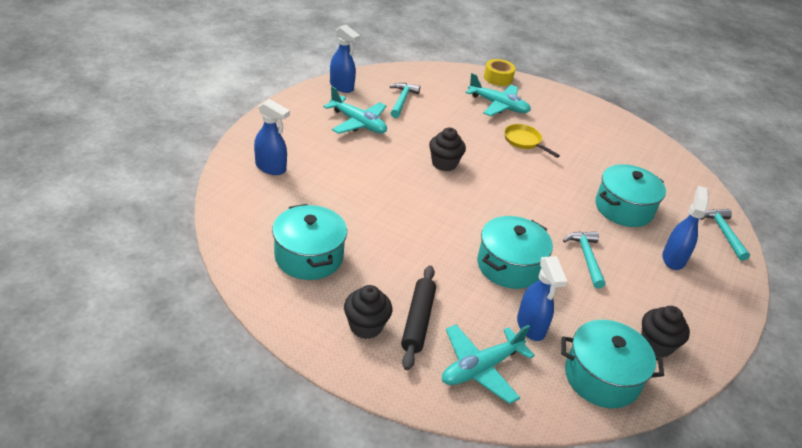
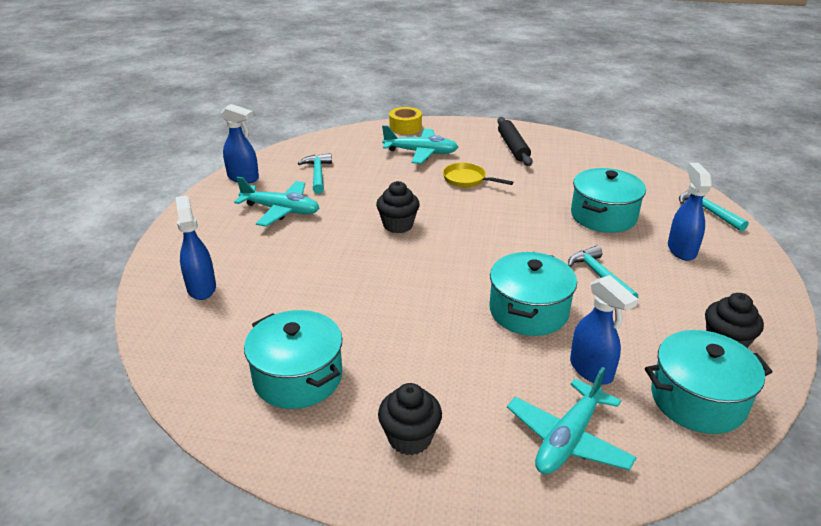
camera: 15 degrees left, 5 degrees down
blue spray bottle [254,99,290,175] -> blue spray bottle turned 120 degrees counterclockwise [176,195,216,300]
black rolling pin [401,265,436,370] -> black rolling pin moved to [497,117,533,166]

